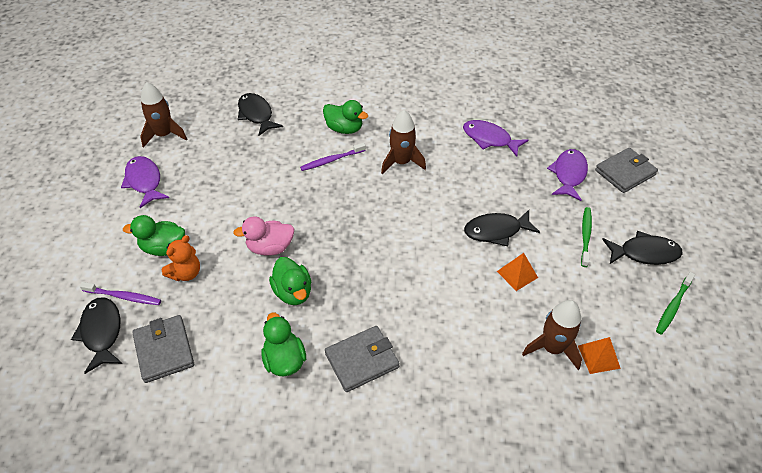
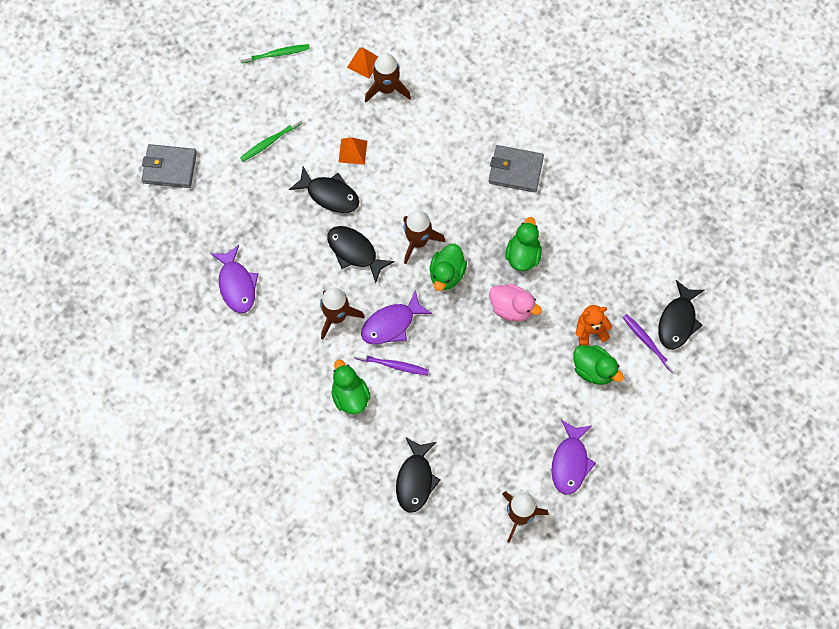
camera: 140 degrees left, 20 degrees up
grey wallet [132,315,194,383] -> none
green duck [261,313,306,376] -> green duck moved to [430,244,467,291]
purple fish [547,149,588,201] -> purple fish moved to [361,290,432,345]
black fish [602,230,683,265] -> black fish moved to [327,226,395,283]
none -> brown rocket [403,210,445,264]

